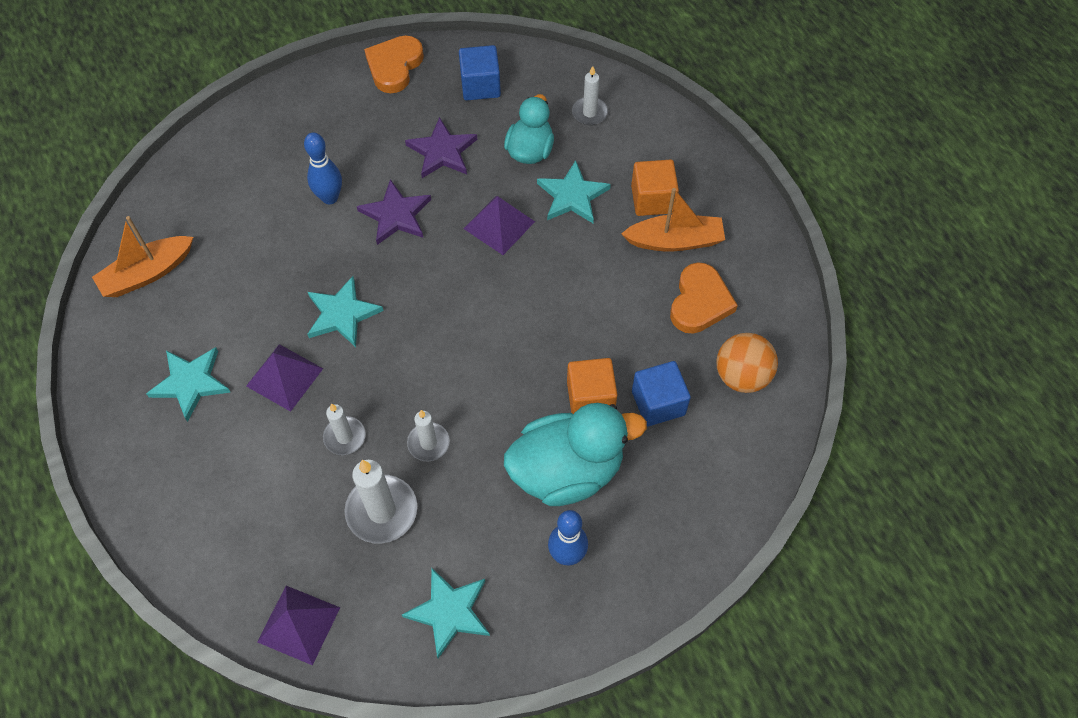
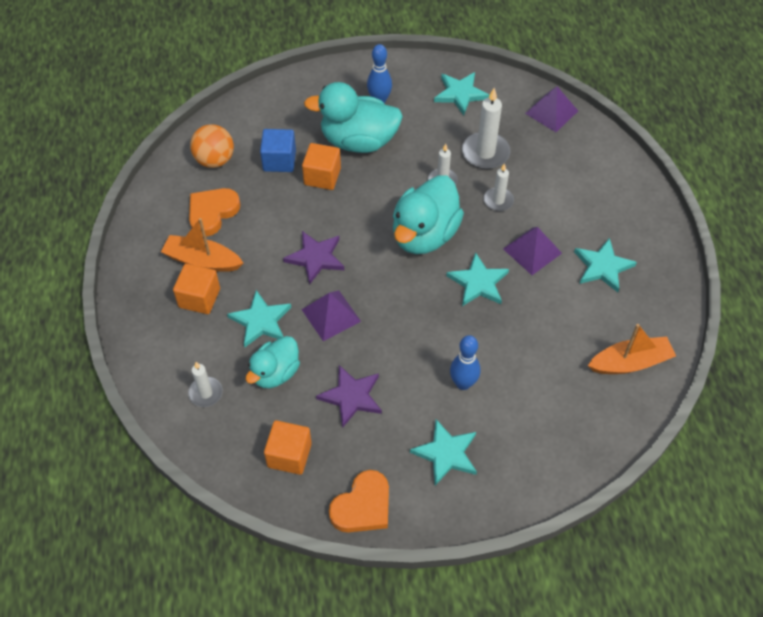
camera: 160 degrees left, 5 degrees down
purple star [357,179,431,245] -> purple star moved to [283,231,344,285]
blue cube [459,45,501,100] -> orange cube [264,420,312,475]
none -> turquoise duck [393,175,464,254]
none -> turquoise star [410,419,477,485]

